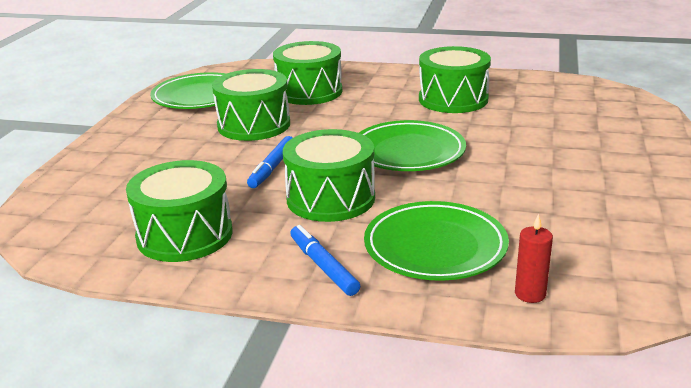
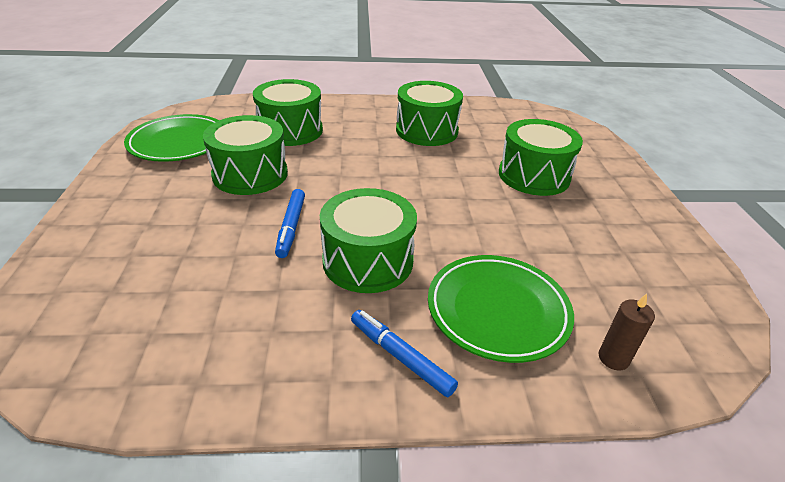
camera: 20 degrees left, 10 degrees up
green drum [126,160,232,262] -> green drum moved to [499,119,583,196]
green plate [359,120,466,171] -> none
red candle [515,214,553,303] -> brown candle [598,293,655,370]

